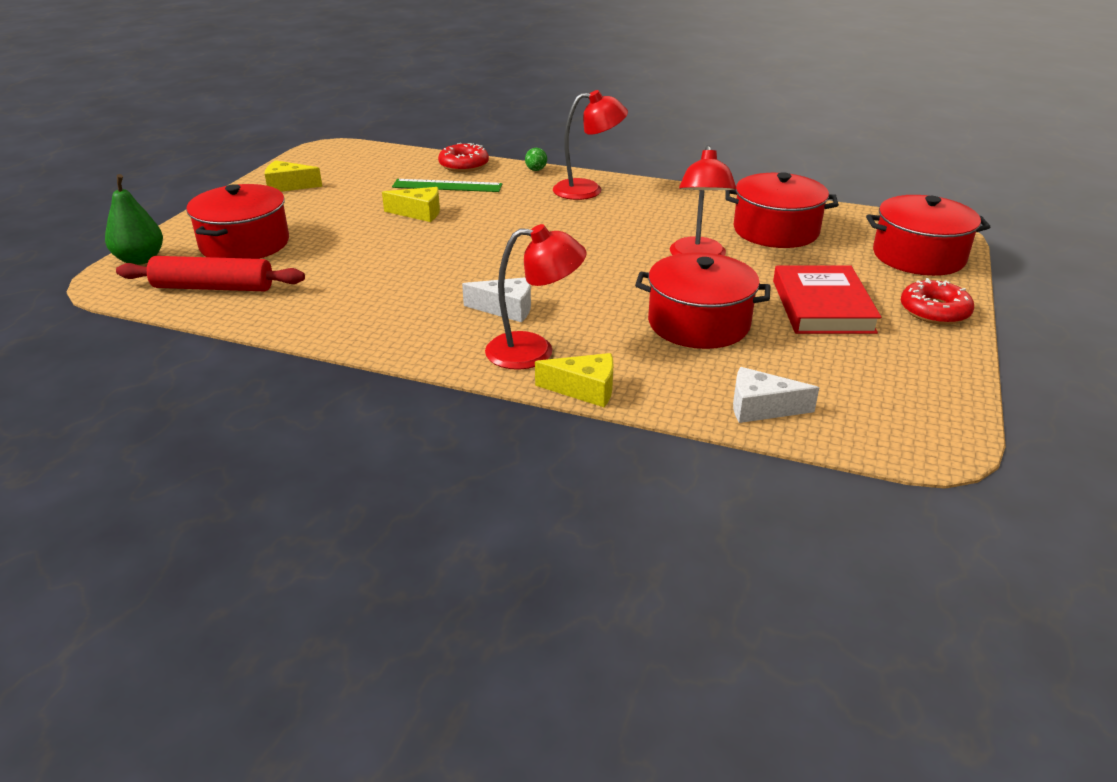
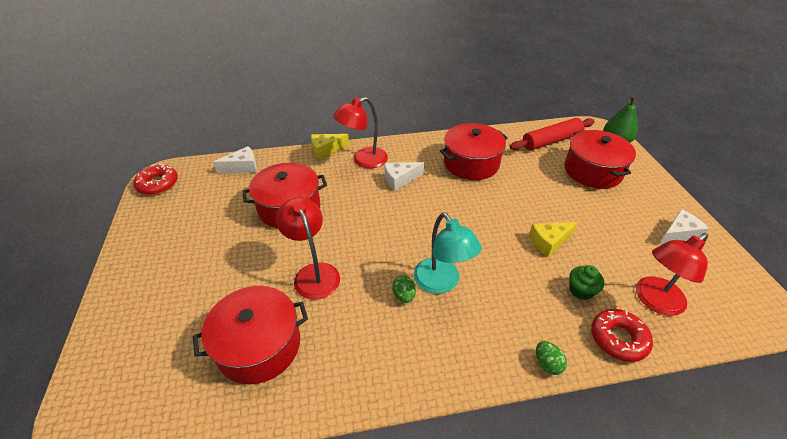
camera: 150 degrees right, 10 degrees up
yellow cheese [265,160,322,192] -> white cheese [659,209,710,245]
green ruler [392,179,502,192] -> green cupcake [569,265,604,300]
red lamp [553,90,628,200] -> red lamp moved to [636,233,708,316]
red book [773,265,881,334] -> none
red pot [866,195,990,276] -> red pot moved to [440,123,508,180]
red donut [901,278,974,325] -> red donut moved to [133,164,178,195]
none -> green egg [392,275,416,303]
none -> turquoise lamp [414,212,482,294]

